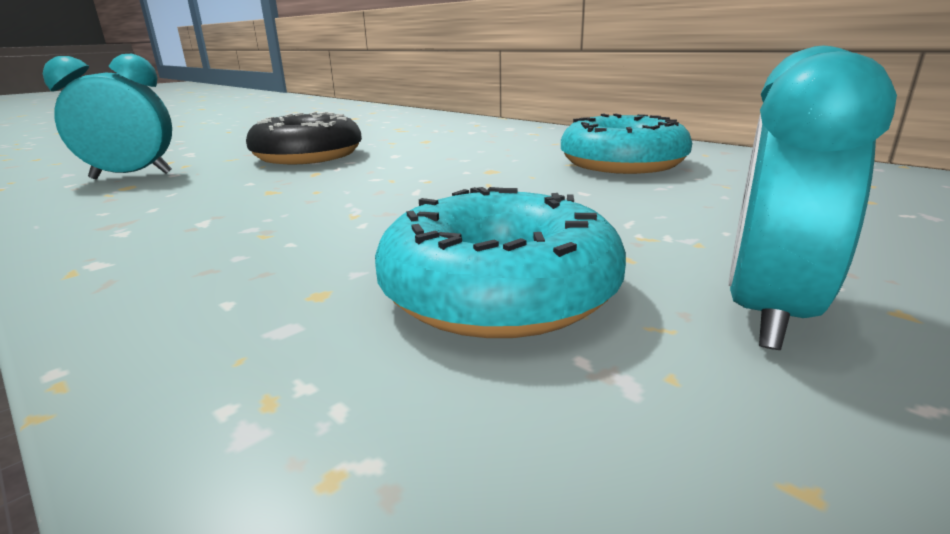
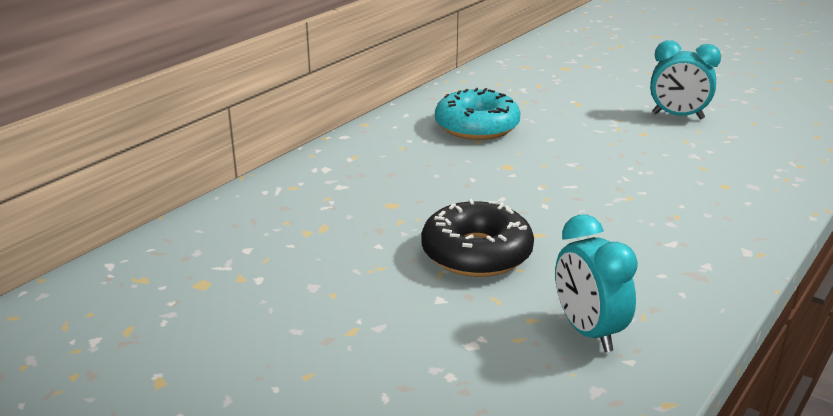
camera: 100 degrees left, 5 degrees up
turquoise donut [375,187,626,338] -> none

